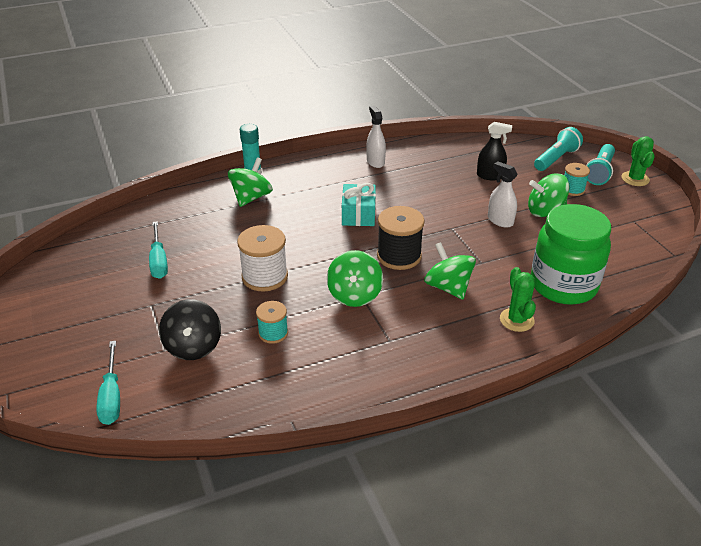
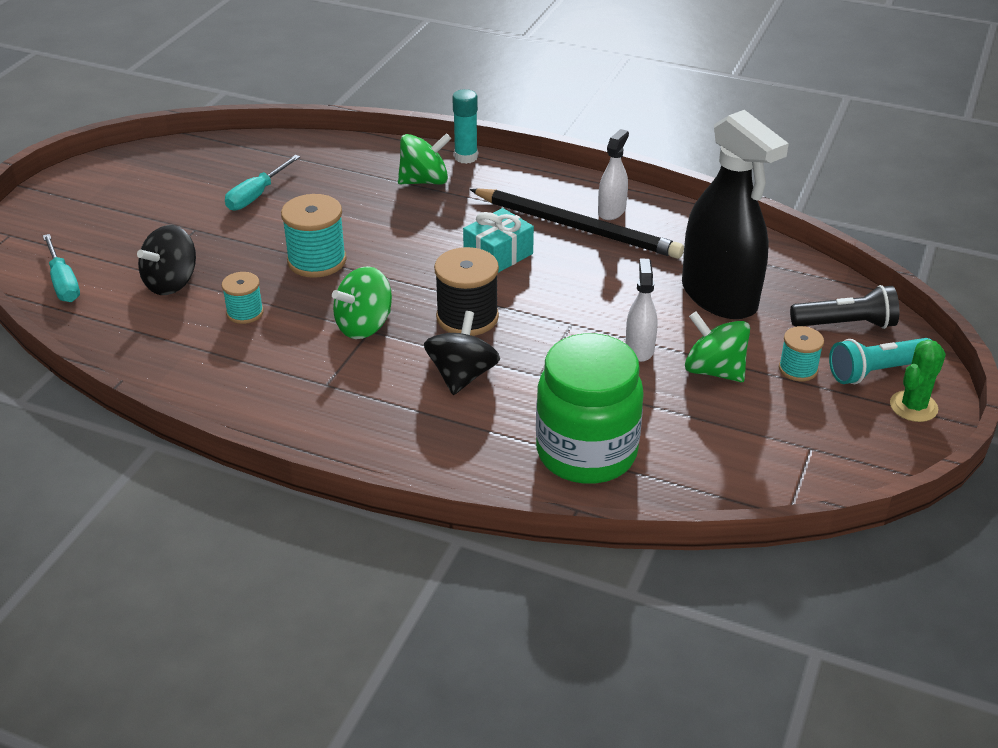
camera: 45 degrees right, 0 degrees up
turquoise screwdriver [96,341,120,425] -> turquoise screwdriver turned 60 degrees counterclockwise [43,234,80,302]
white spool [237,225,288,292] -> turquoise spool [281,194,347,278]
green spinning top [424,242,476,300] -> black spinning top [424,311,500,395]
black spray bottle [477,122,512,180] -> black spray bottle [682,110,789,319], size x2.17
green cactus [500,267,536,332] -> none
turquoise flashlight [534,127,583,171] -> black flashlight [790,285,899,329]
none -> black pencil [469,189,684,259]

